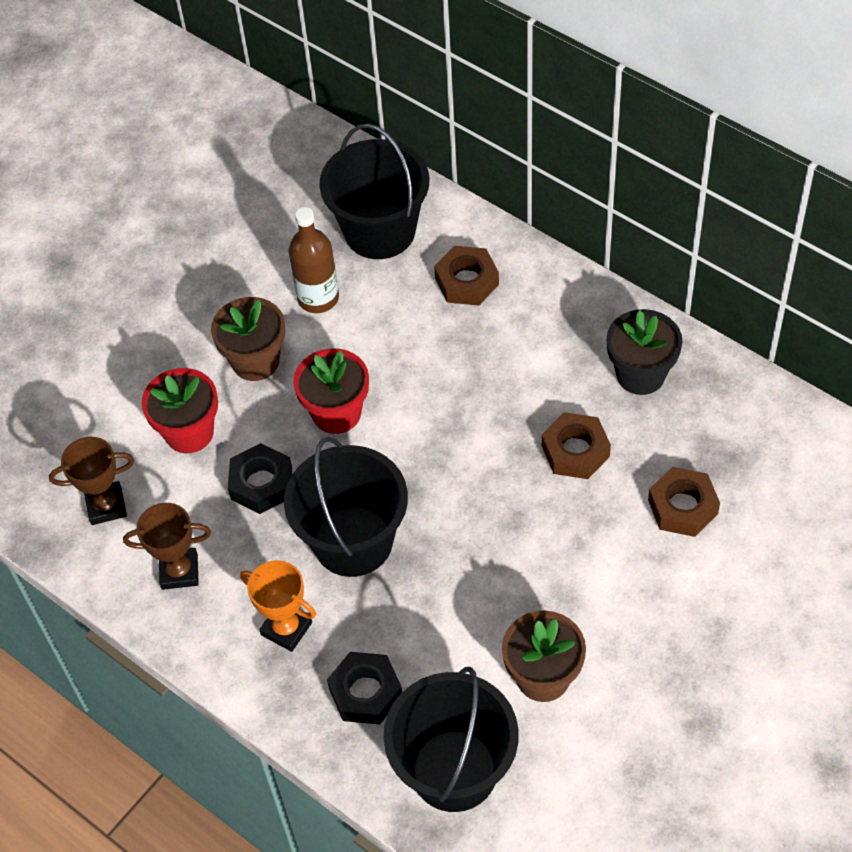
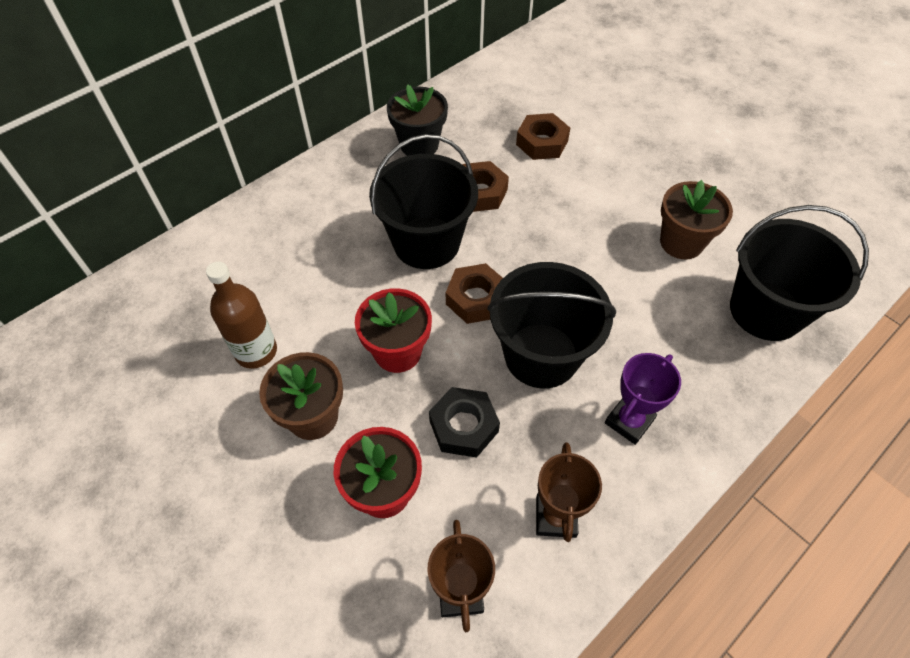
camera: 85 degrees left, 0 degrees up
orange trophy [240,560,316,652] -> purple trophy [605,353,681,445]
black bucket [319,124,429,259] -> black bucket moved to [369,134,478,269]
black nut [327,652,402,724] -> none
brown nut [434,246,499,306] -> brown nut moved to [446,263,503,324]

